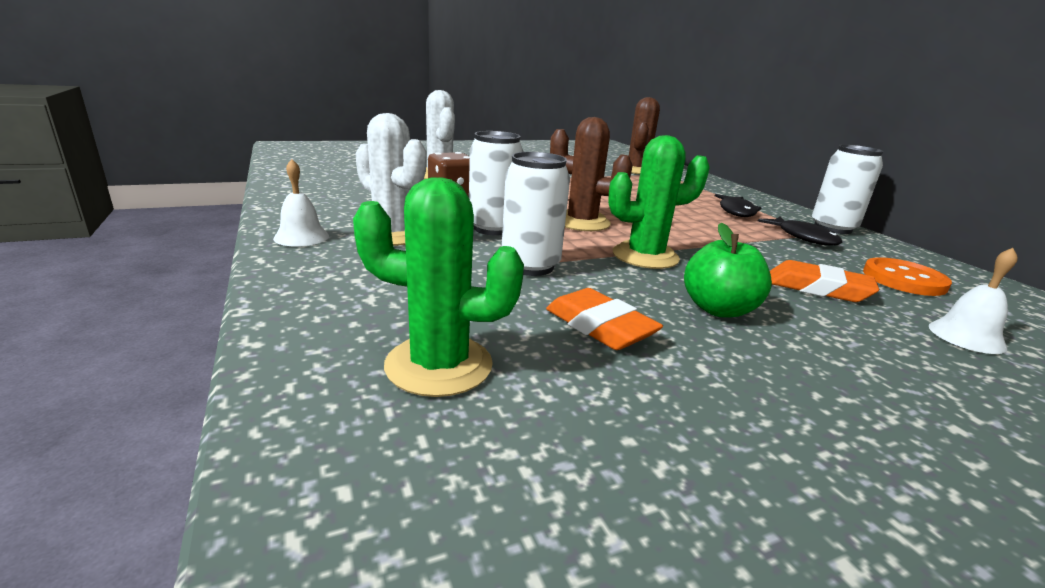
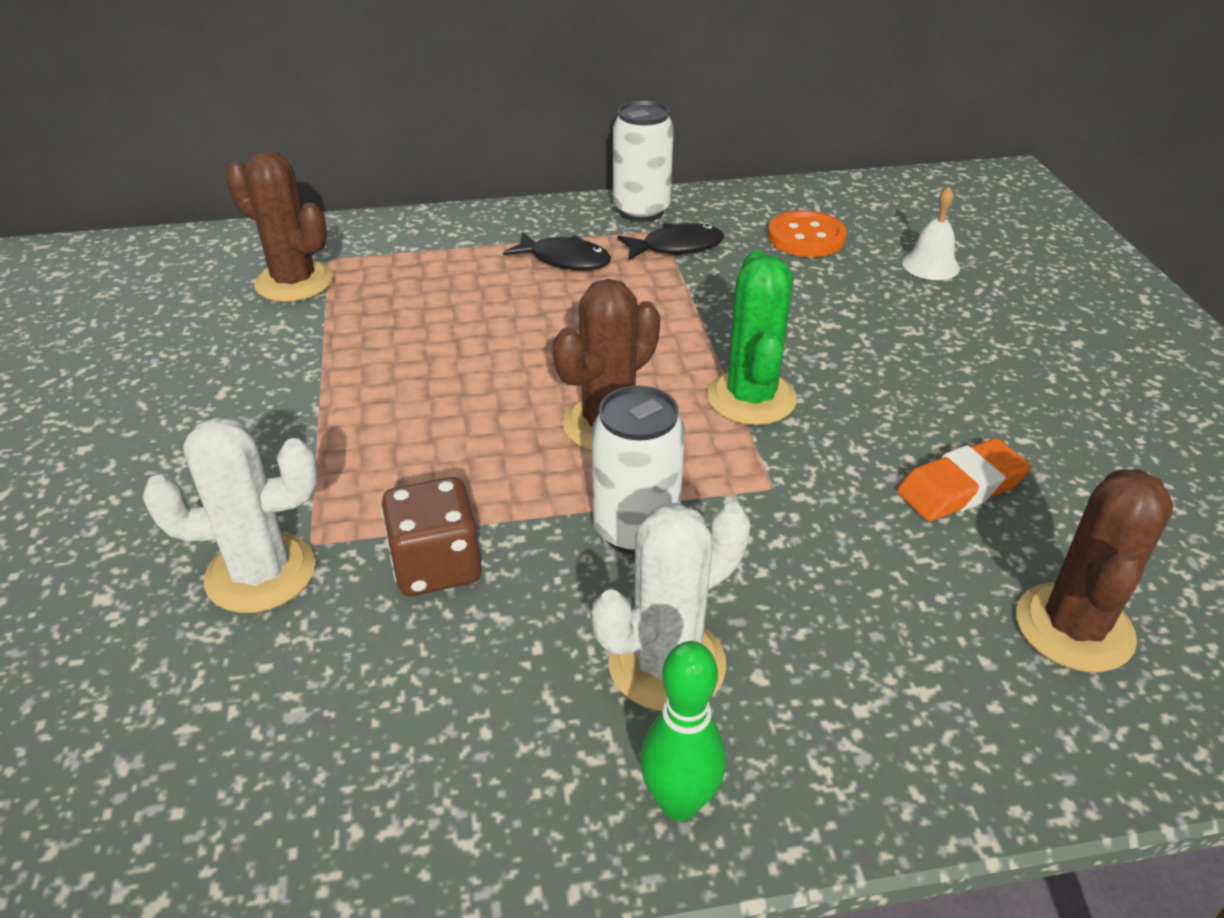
camera: 75 degrees left, 15 degrees up
white bell [273,159,329,247] -> green bowling pin [640,641,726,821]
green cactus [353,177,524,397] -> brown cactus [1016,469,1174,672]
white can [502,152,570,276] -> none
green apple [684,223,772,317] -> none
orange eraser [770,260,879,302] -> none

